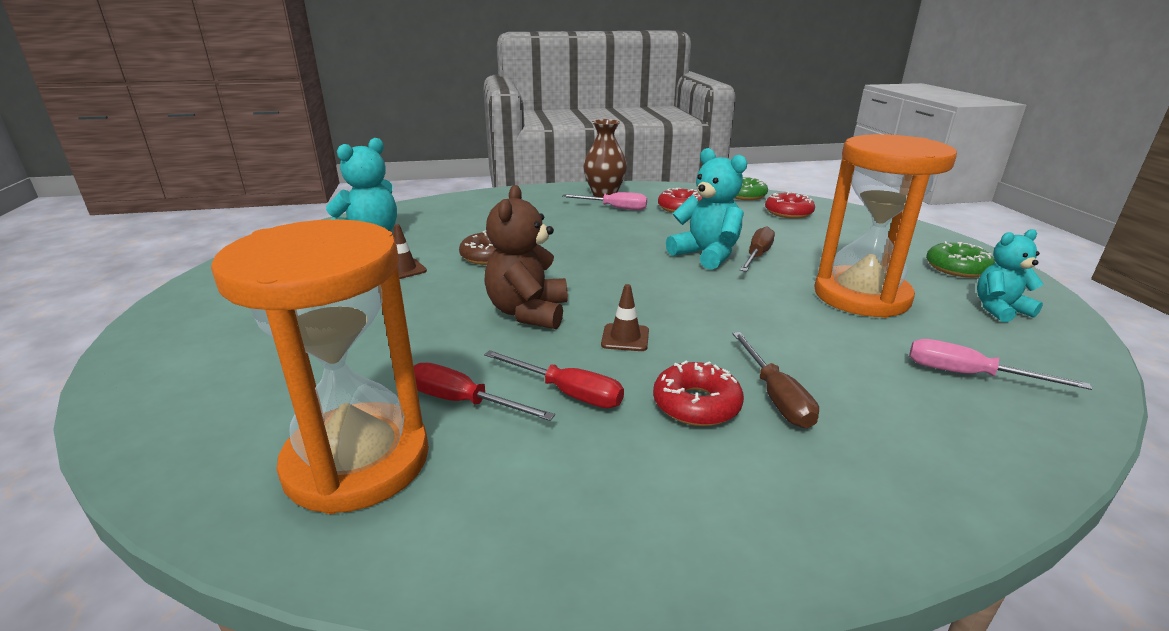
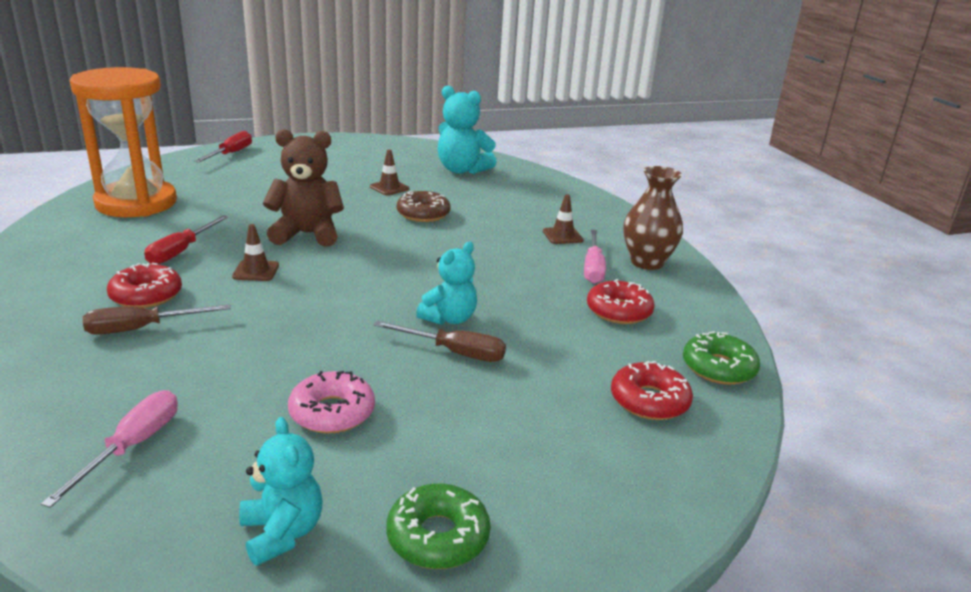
camera: 80 degrees right, 0 degrees up
red screwdriver [414,363,555,421] -> red screwdriver moved to [194,131,252,163]
turquoise teddy bear [666,148,747,270] -> turquoise teddy bear [416,242,477,325], size x0.67
orange hourglass [814,134,957,318] -> pink donut [288,371,375,434]
none -> brown traffic cone [543,194,584,244]

